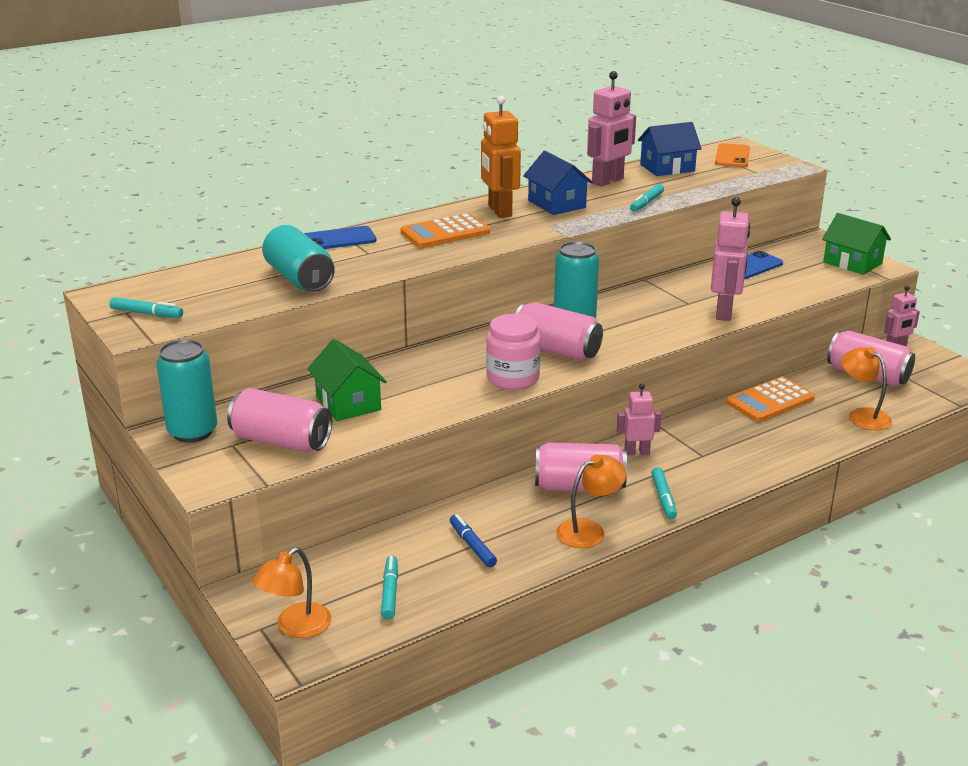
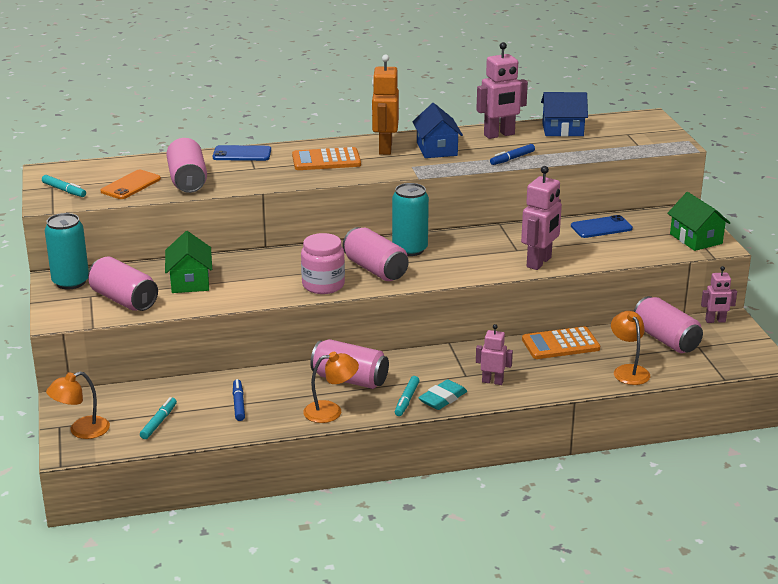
camera: 20 degrees right, 0 degrees up
turquoise can [262,225,335,292] -> pink can [166,138,207,193]
pink robot [617,384,661,455] -> pink robot moved to [476,324,513,385]
turquoise marker [630,184,664,211] -> blue marker [490,144,535,165]
orange phone [715,143,750,167] -> orange phone moved to [101,170,161,199]
none -> turquoise eraser [418,379,467,410]

